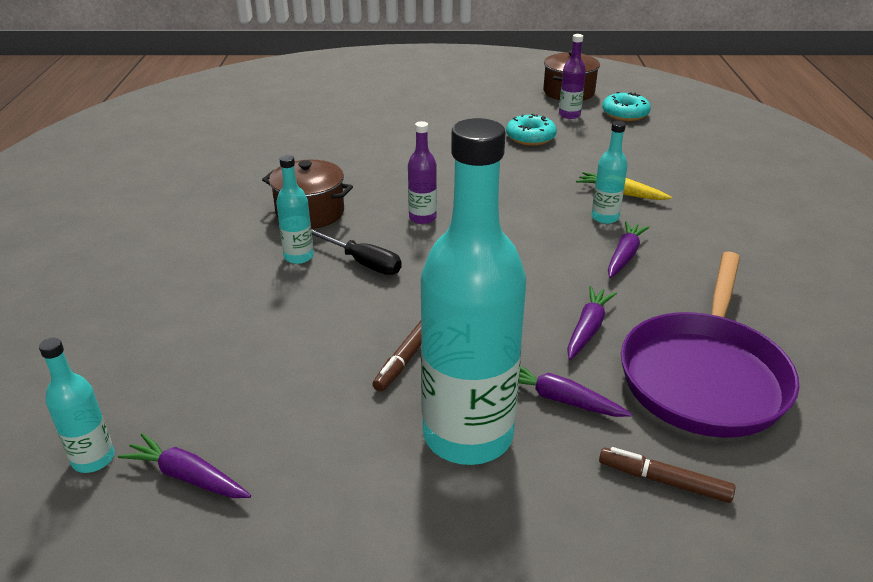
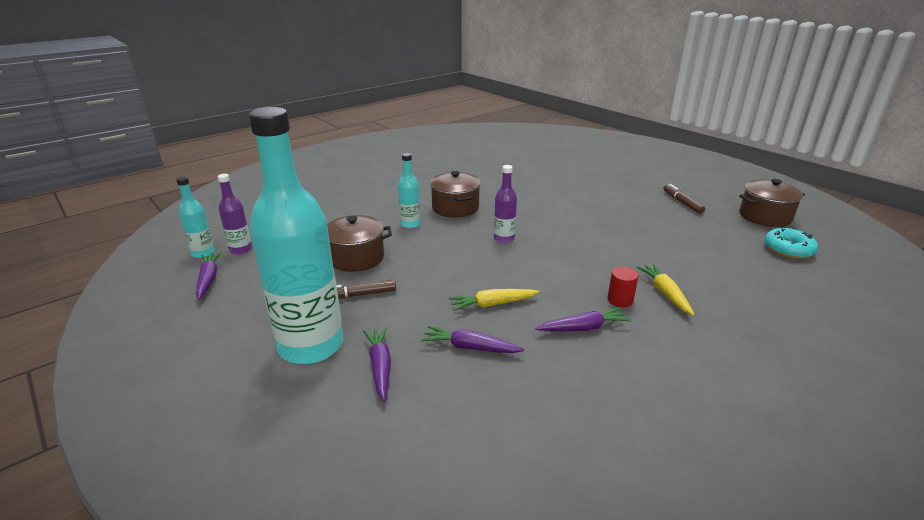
camera: 50 degrees right, 5 degrees down
black screwdriver [311,229,402,275] -> none
turquoise donut [506,114,557,146] -> none
purple bottle [559,34,586,119] -> purple bottle moved to [217,174,252,254]
purple carrot [567,286,617,360] -> purple carrot turned 150 degrees counterclockwise [421,326,524,353]
turquoise bottle [591,121,628,224] -> red cylinder [607,267,639,307]
brown marker [599,447,735,503] -> brown marker moved to [663,184,705,214]
purple pan [621,252,799,438] -> none
none -> brown pot [327,215,392,272]
none -> yellow carrot [449,289,539,311]

